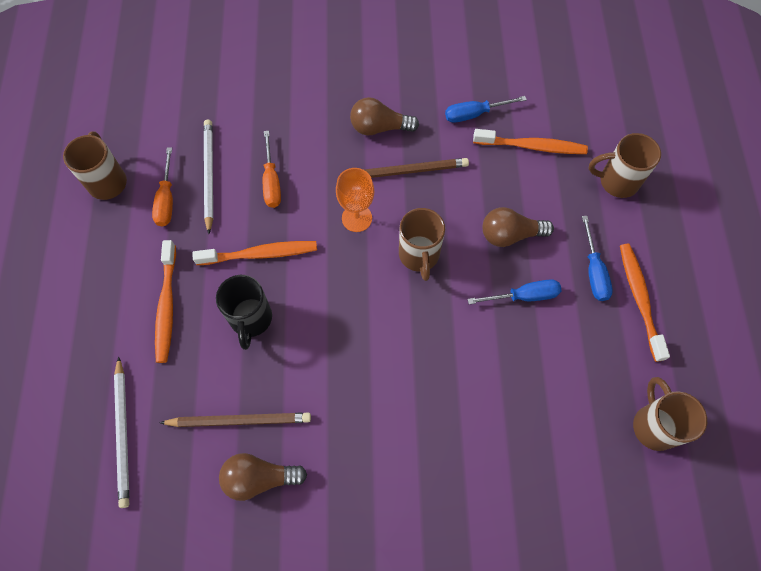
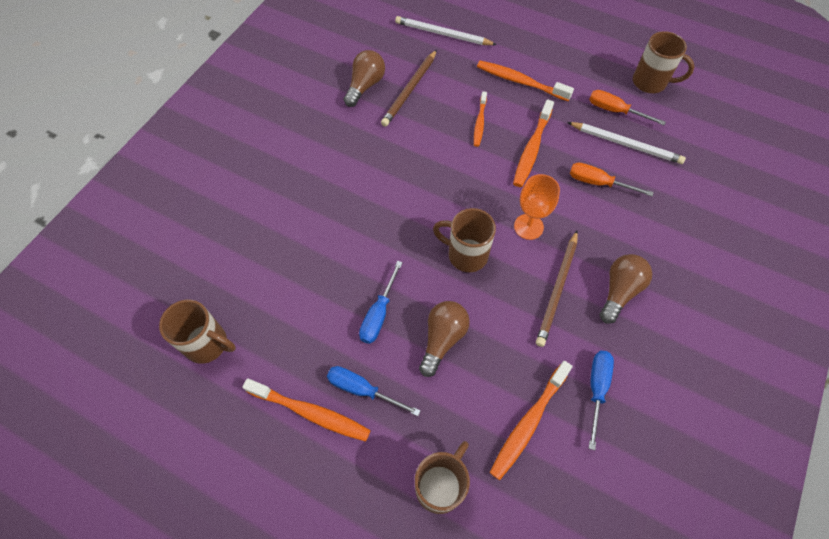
camera: 120 degrees right, 5 degrees down
black mug [216,275,272,350] -> orange toothbrush [474,91,487,147]

